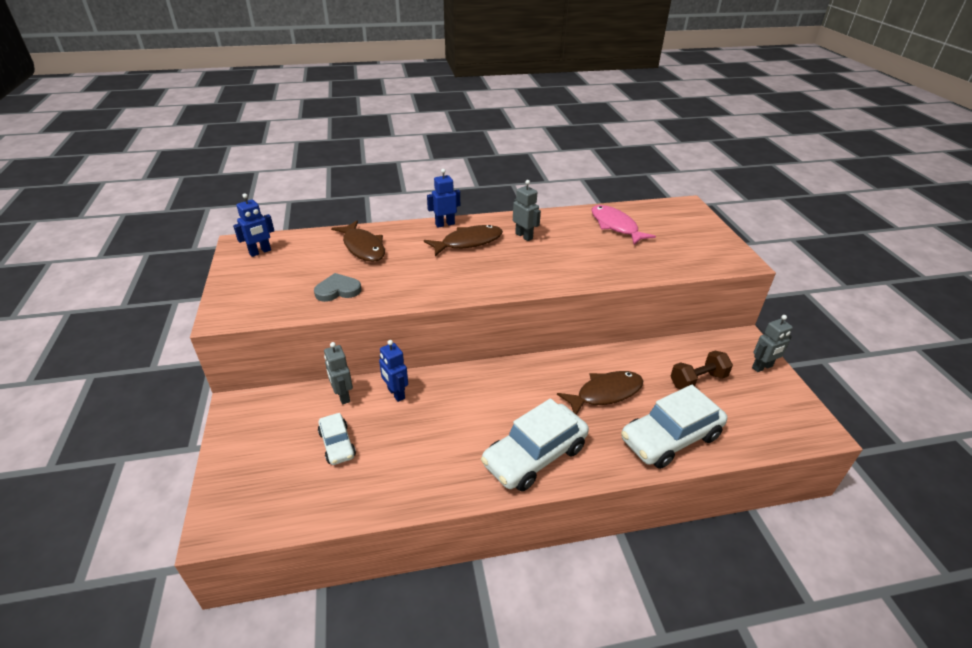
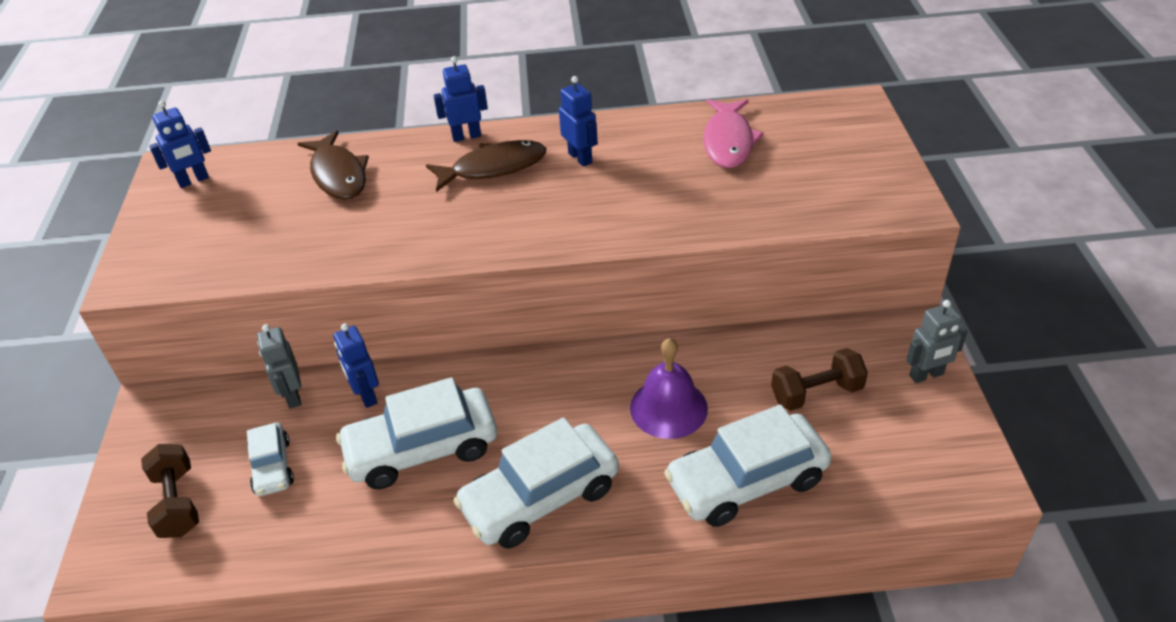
camera: 10 degrees right, 5 degrees up
grey heart [314,273,362,302] -> none
grey robot [513,180,541,241] -> blue robot [559,76,598,167]
brown fish [557,371,643,415] -> purple bell [630,338,708,439]
pink fish [591,205,656,245] -> pink fish turned 150 degrees counterclockwise [703,99,764,168]
none -> brown dumbbell [141,444,199,538]
none -> white car [336,377,497,489]

